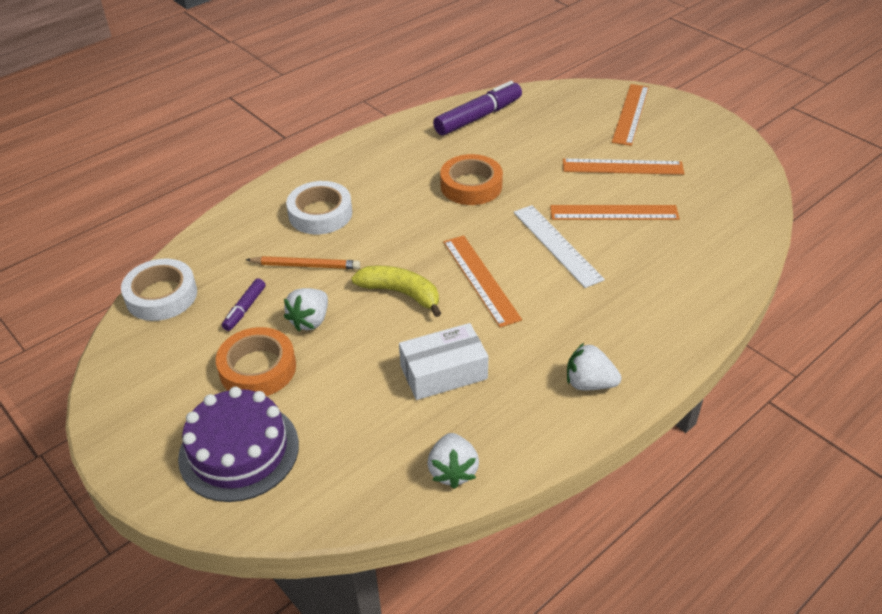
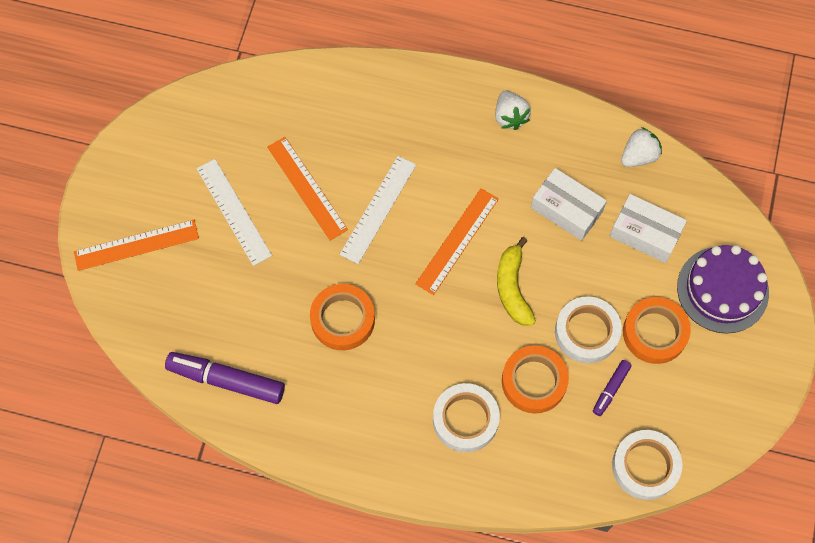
camera: 125 degrees left, 25 degrees up
purple marker [222,278,266,331] -> purple marker turned 135 degrees clockwise [593,360,632,416]
orange pencil [246,256,360,269] -> orange tape [502,345,569,414]
white strawberry [284,288,328,331] -> white tape [555,296,622,363]
orange ruler [563,159,685,175] -> white ruler [197,159,272,266]
none -> white box [610,194,687,263]

